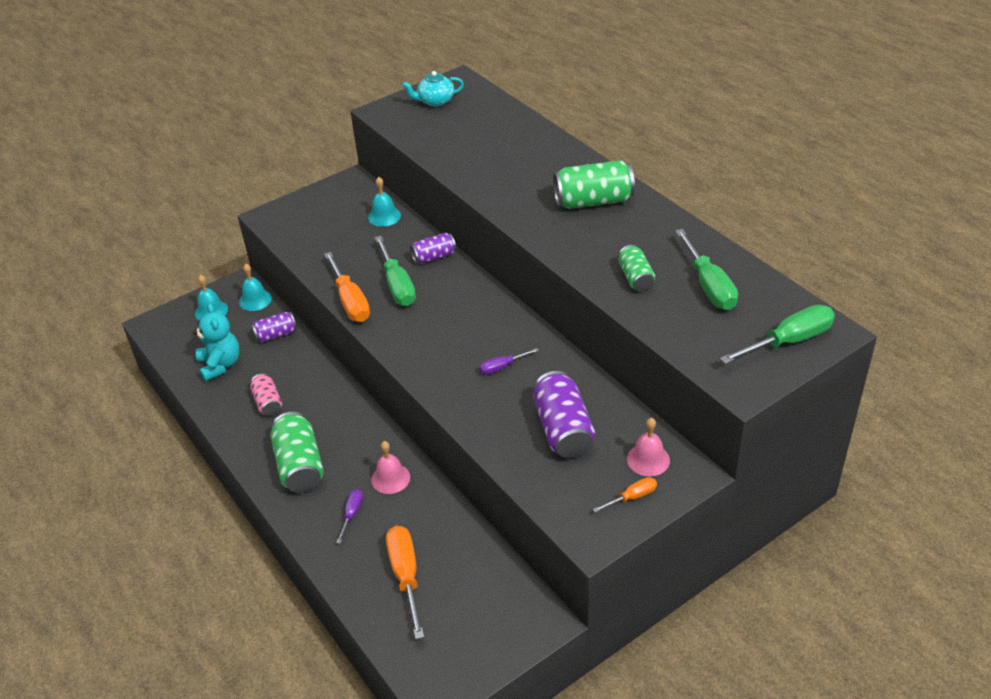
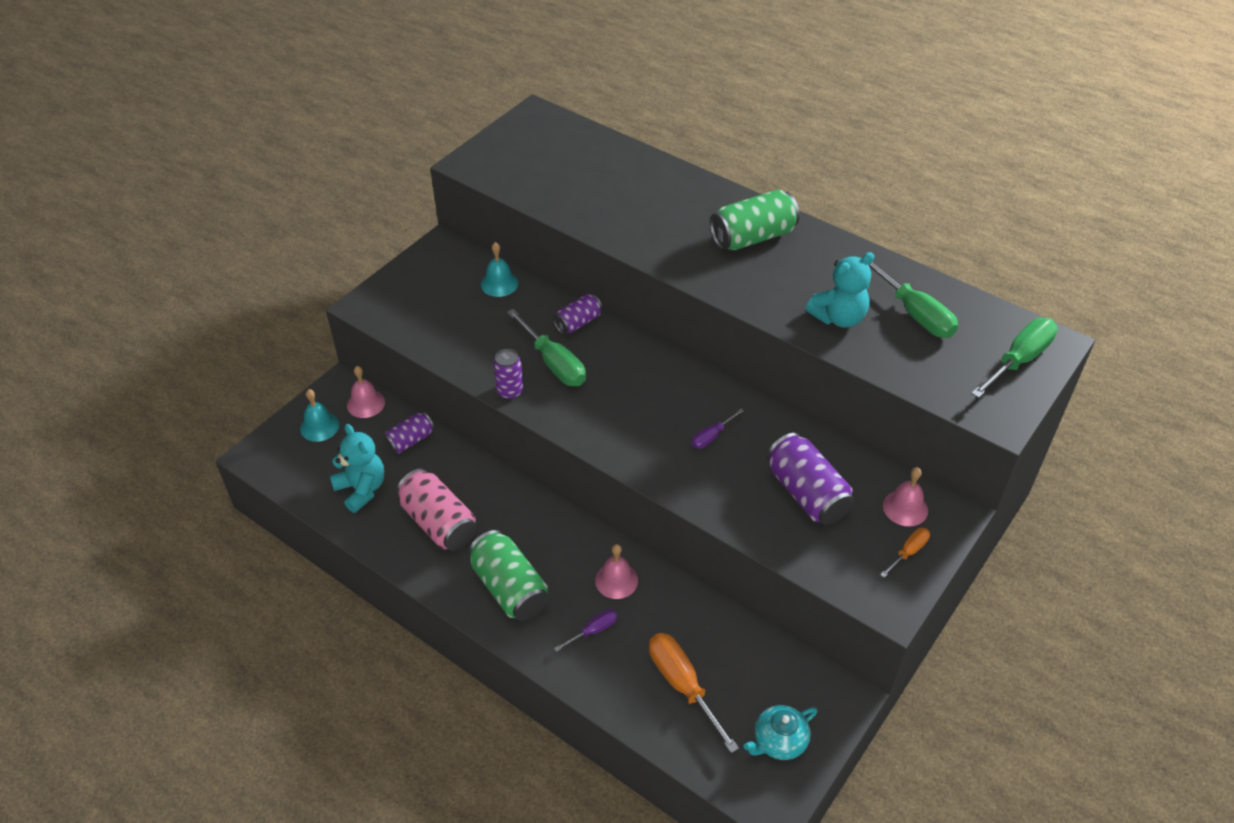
camera: 20 degrees left, 5 degrees up
turquoise bell [239,264,272,311] -> pink bell [347,366,385,418]
pink can [250,373,282,416] -> pink can [396,469,477,551], size x1.70
orange screwdriver [324,252,370,322] -> purple can [493,349,523,399]
purple screwdriver [336,489,363,544] -> purple screwdriver turned 60 degrees clockwise [554,609,618,652]
turquoise teapot [402,71,464,107] -> turquoise teapot moved to [744,705,817,760]
green can [618,245,655,291] -> turquoise teddy bear [805,252,874,328]

